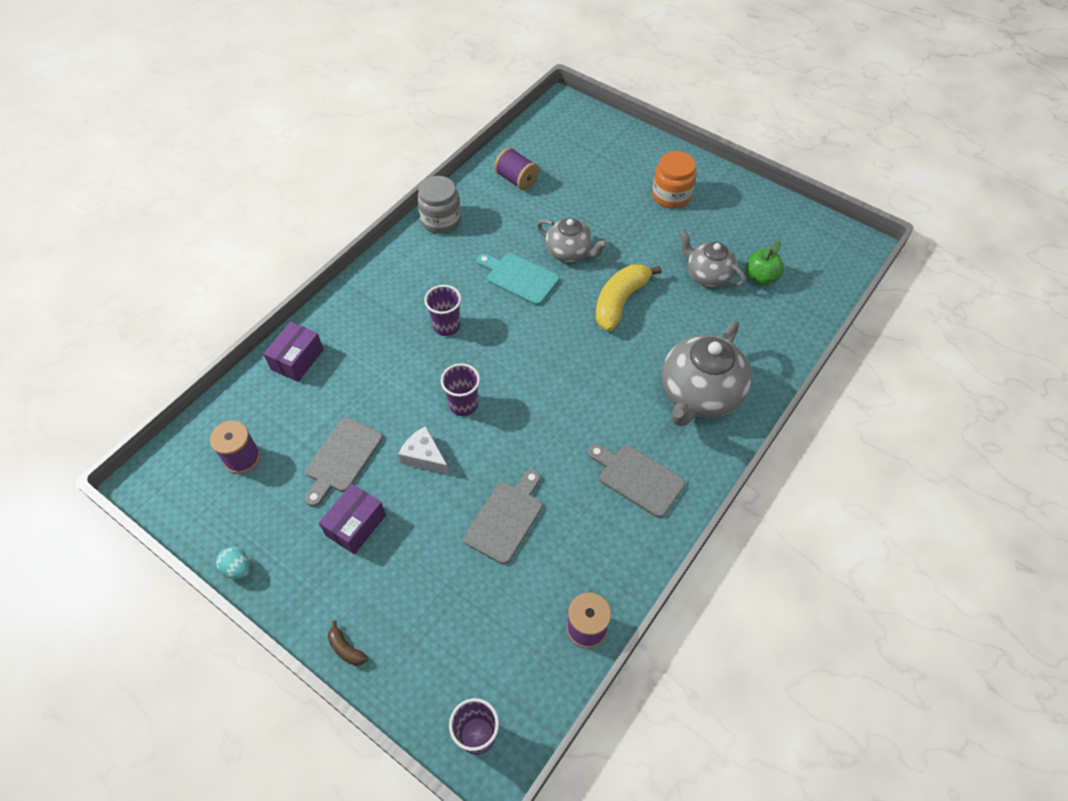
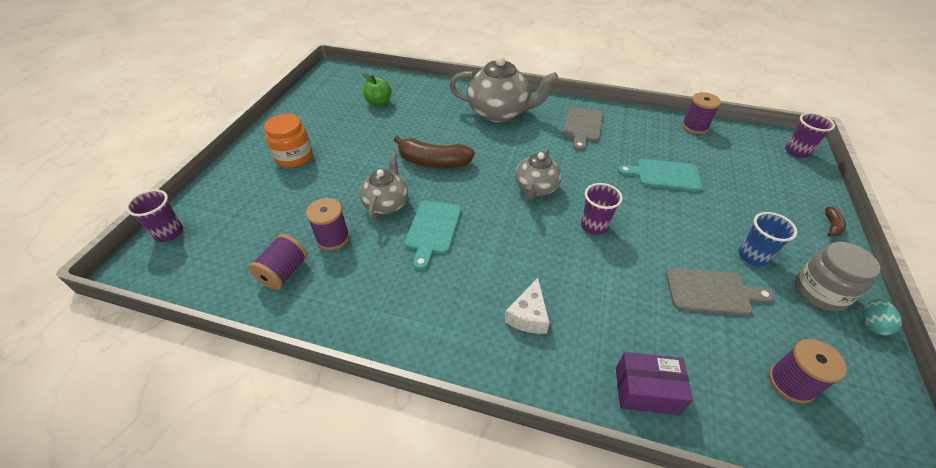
camera: 110 degrees left, 10 degrees down
purple box [319,484,386,554] -> blue cup [738,212,797,267]
white cheese [398,426,449,474] -> white cheese moved to [505,278,550,334]
grey jar [417,176,461,234] -> grey jar moved to [795,242,880,311]
purple cup [424,285,461,336] -> purple cup moved to [126,189,183,242]
grey cutting board [464,470,542,564] -> turquoise cutting board [618,159,703,192]
yellow banana [595,264,662,331] -> brown banana [394,136,475,168]
grey teapot [679,230,746,287] -> grey teapot moved to [515,148,562,199]
none -> purple spool [306,198,350,250]

